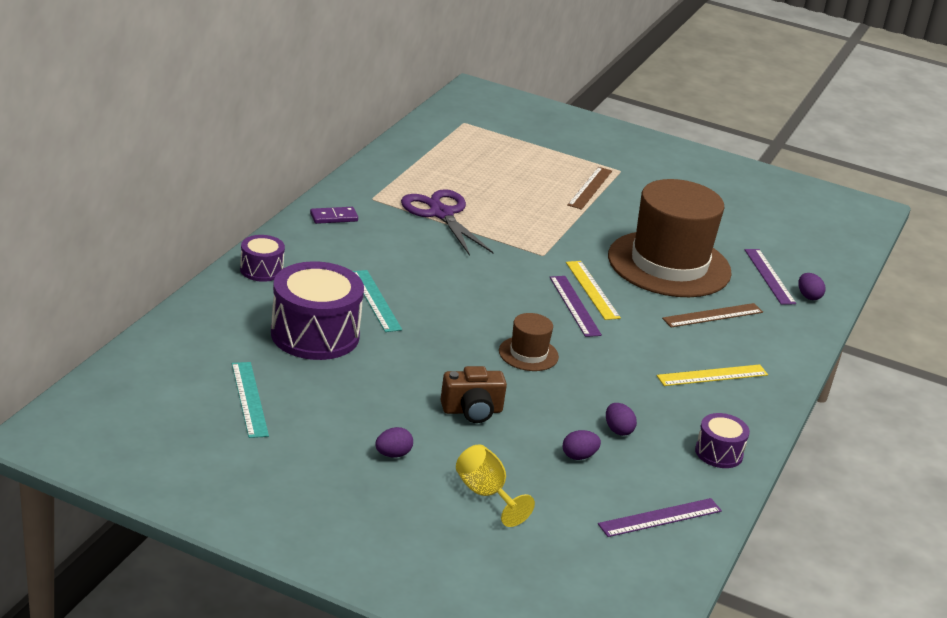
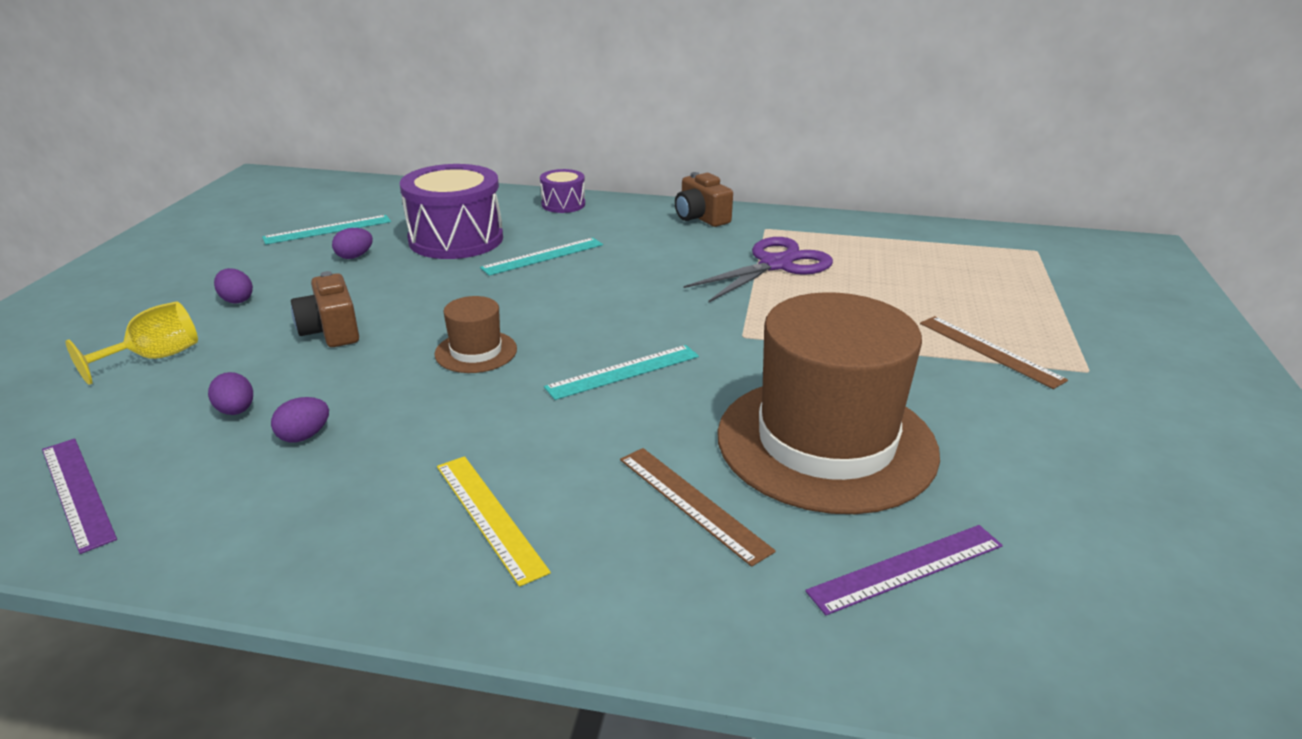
camera: 80 degrees right, 0 degrees up
purple domino [310,207,358,224] -> brown camera [675,172,733,227]
purple ruler [550,276,602,337] -> turquoise ruler [544,345,699,400]
yellow ruler [566,261,621,320] -> none
brown ruler [567,167,612,210] -> brown ruler turned 45 degrees clockwise [920,316,1068,389]
purple drum [695,413,750,468] -> none
purple egg [798,273,825,300] -> purple egg moved to [332,228,373,259]

